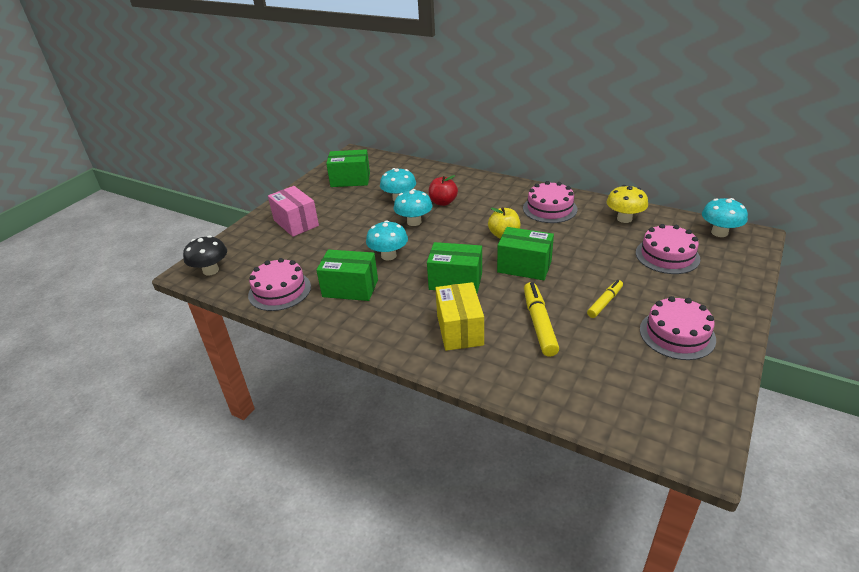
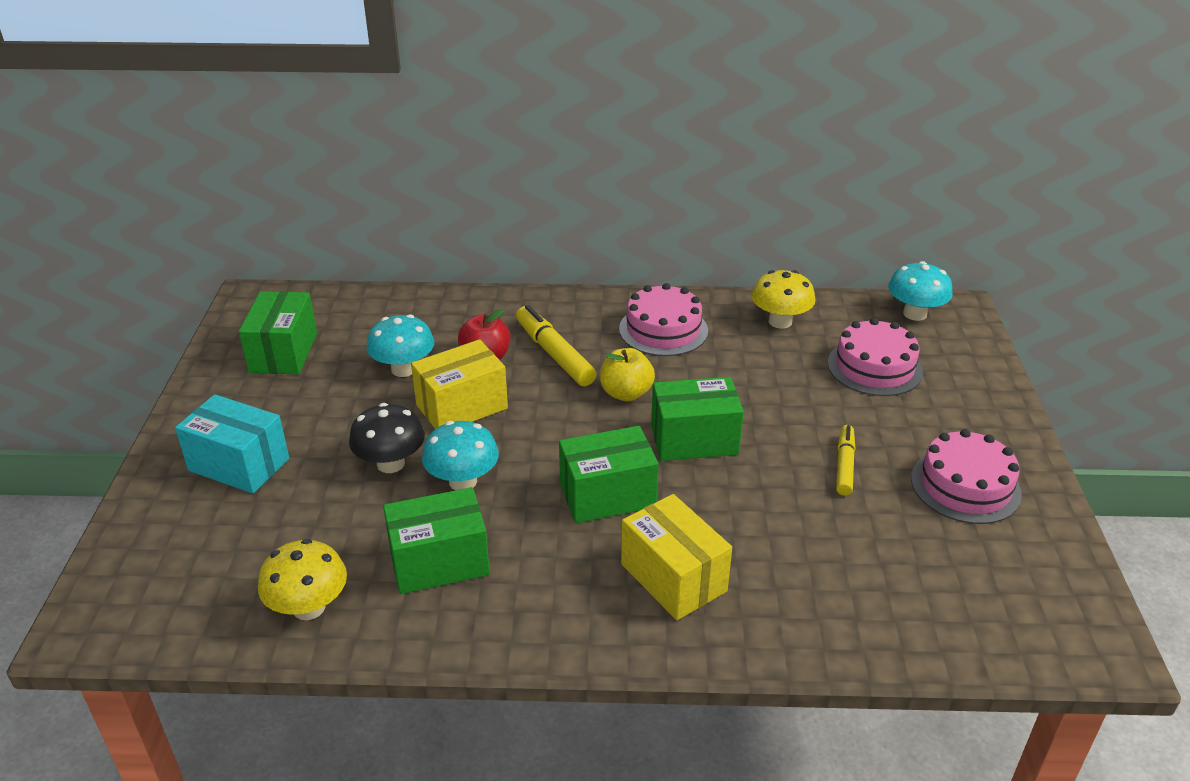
camera: 30 degrees left, 0 degrees up
black mushroom [183,235,227,276] -> black mushroom moved to [349,403,425,473]
pink cake [248,258,311,311] -> yellow mushroom [258,539,347,620]
pink box [268,186,319,237] -> turquoise box [175,394,289,494]
green box [326,149,370,187] -> green box turned 60 degrees counterclockwise [239,291,317,374]
turquoise mushroom [394,189,432,226] -> yellow box [411,339,508,429]
yellow marker [524,282,559,357] -> yellow marker moved to [516,305,597,386]

